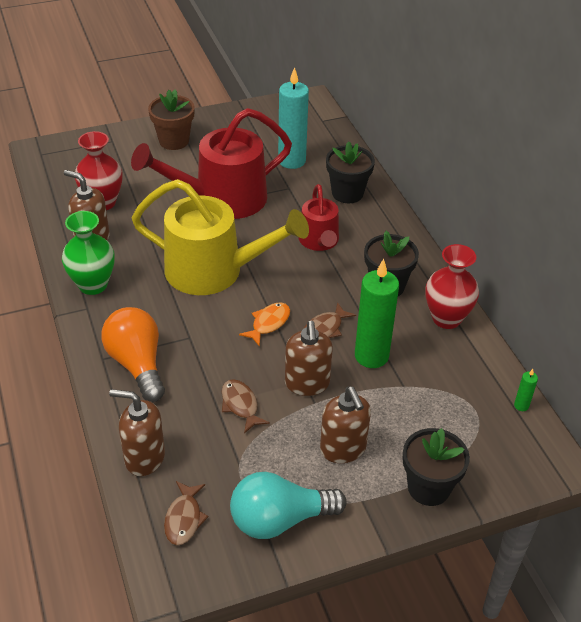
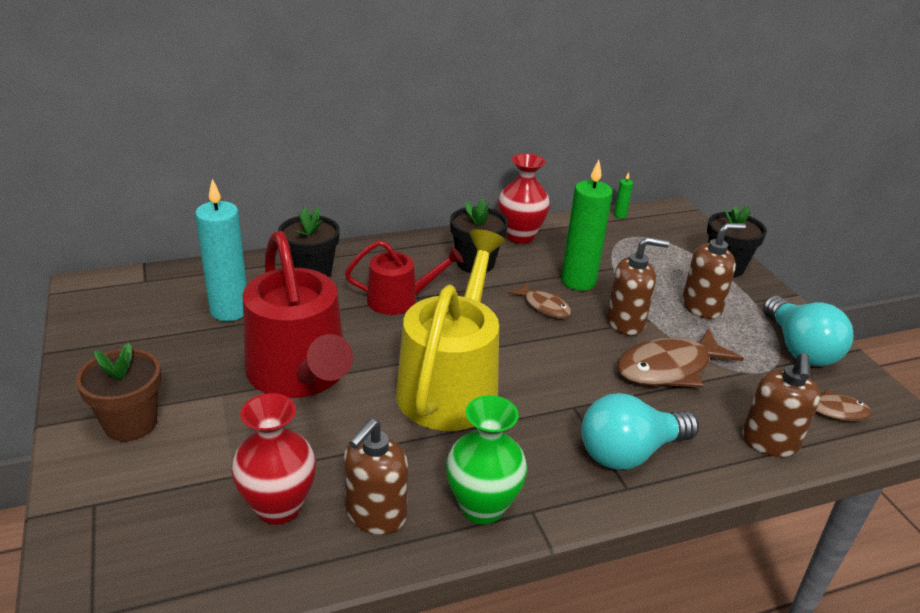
camera: 90 degrees left, 10 degrees down
orange light bulb [101,307,165,402] -> turquoise light bulb [581,393,699,470]
brown fish [222,379,270,433] -> brown fish [617,328,744,388], size x1.79
orange fish [239,302,290,347] -> none

